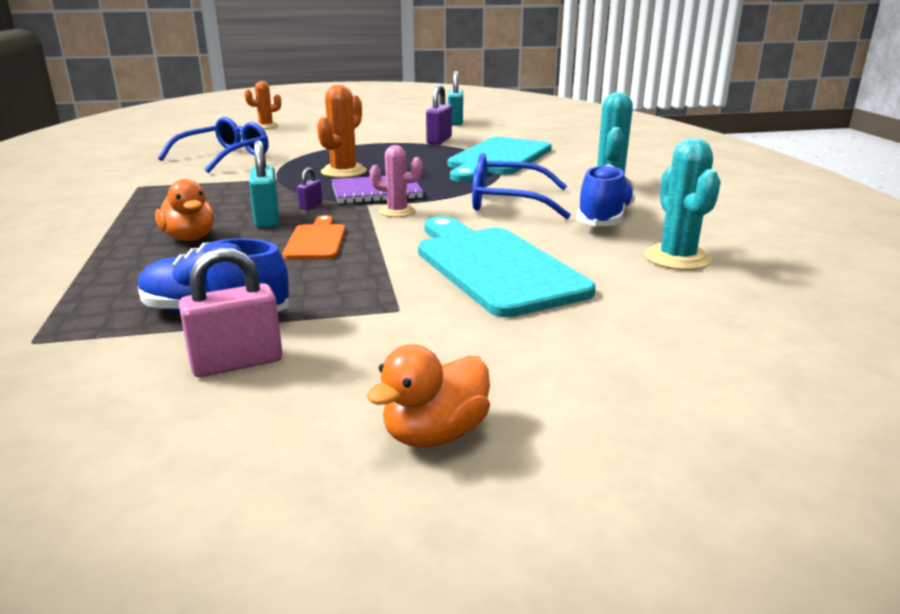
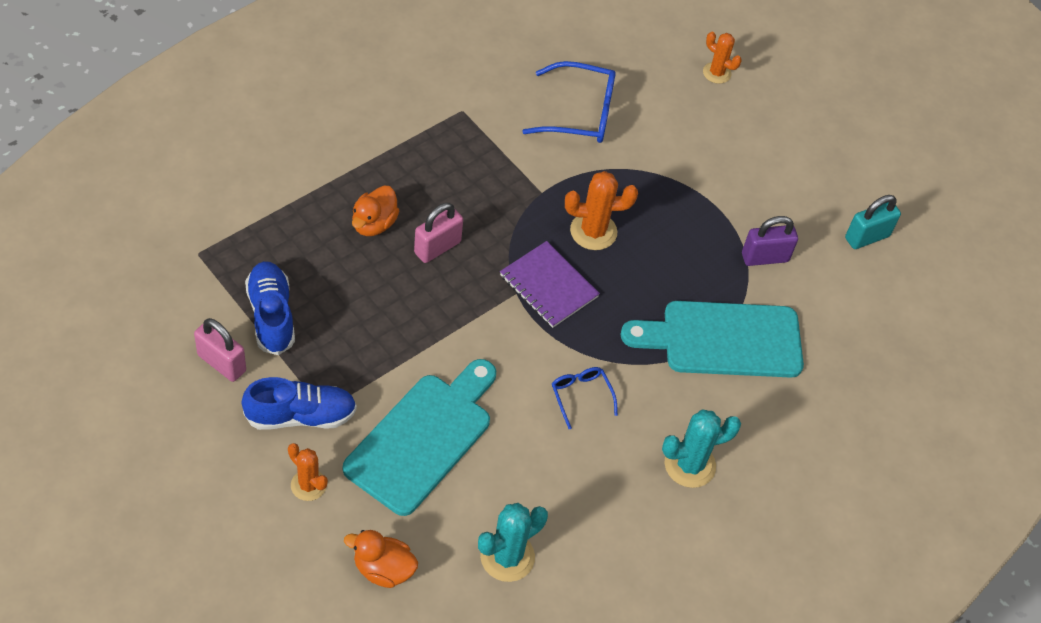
camera: 55 degrees right, 30 degrees up
turquoise padlock [249,140,279,228] -> pink padlock [414,203,463,263]
orange cutting board [283,215,346,260] -> none
purple padlock [297,168,322,210] -> none
orange duck [366,344,490,447] -> orange duck moved to [344,530,418,588]
pink cactus [370,145,422,217] -> none
blue glasses [472,153,571,219] -> blue glasses [552,367,618,429], size x0.55
blue shoe [577,164,635,226] -> blue shoe moved to [242,377,357,430]
none -> orange cactus [288,443,328,501]

